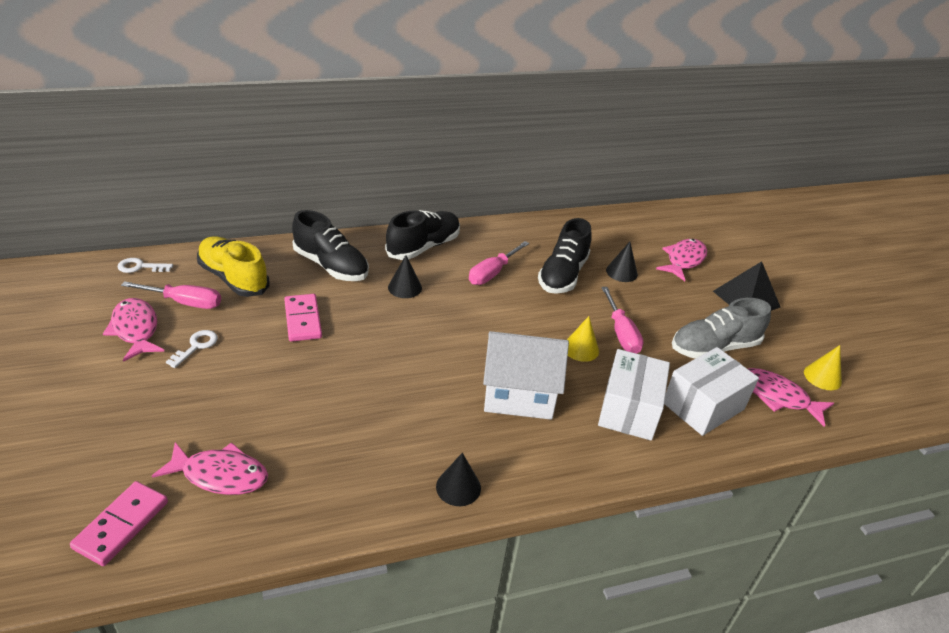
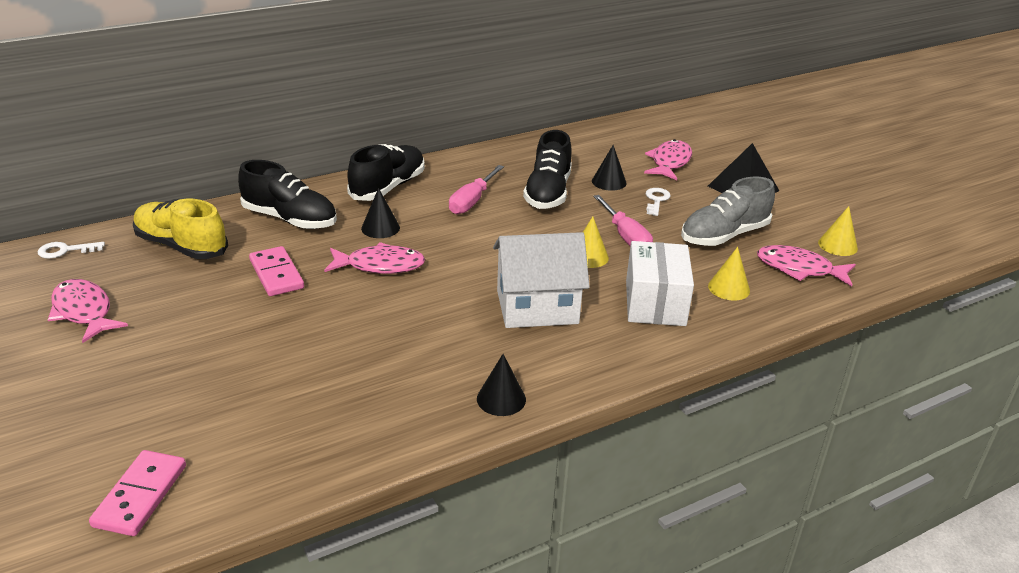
camera: 10 degrees left, 5 degrees down
pink screwdriver [121,281,221,309] -> none
pink fish [152,442,268,495] -> pink fish moved to [324,242,425,274]
white key [166,330,218,368] -> white key moved to [646,188,671,216]
white box [664,347,759,436] -> yellow cone [708,247,750,301]

